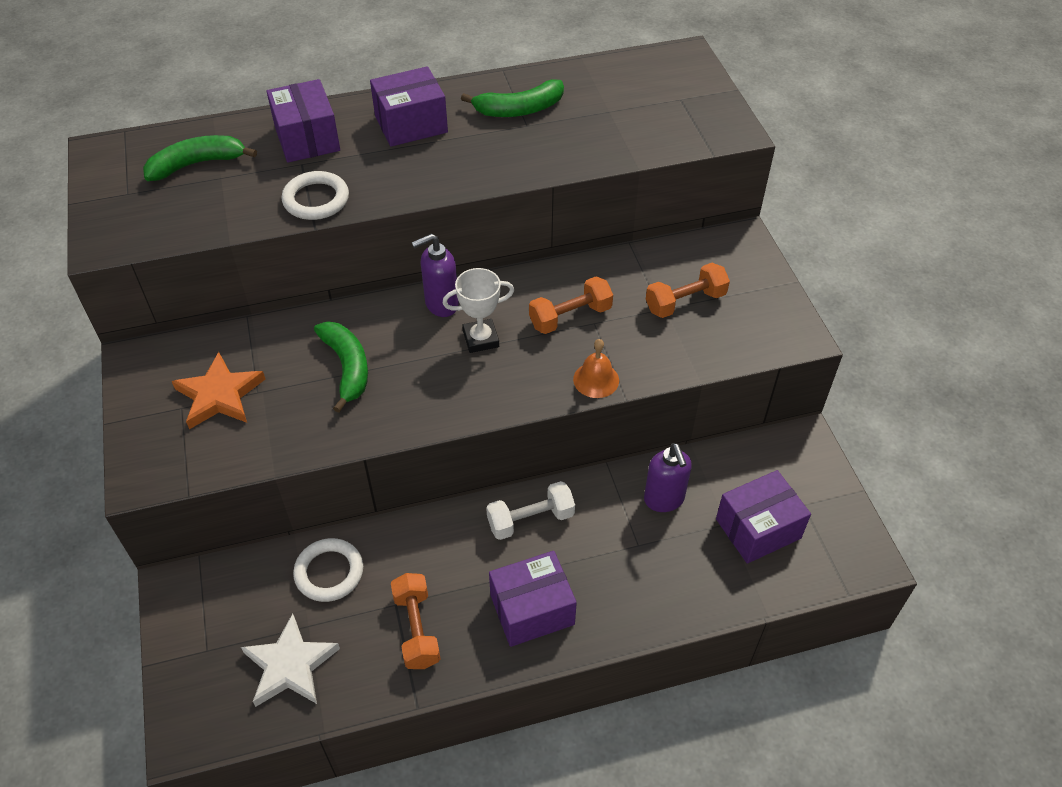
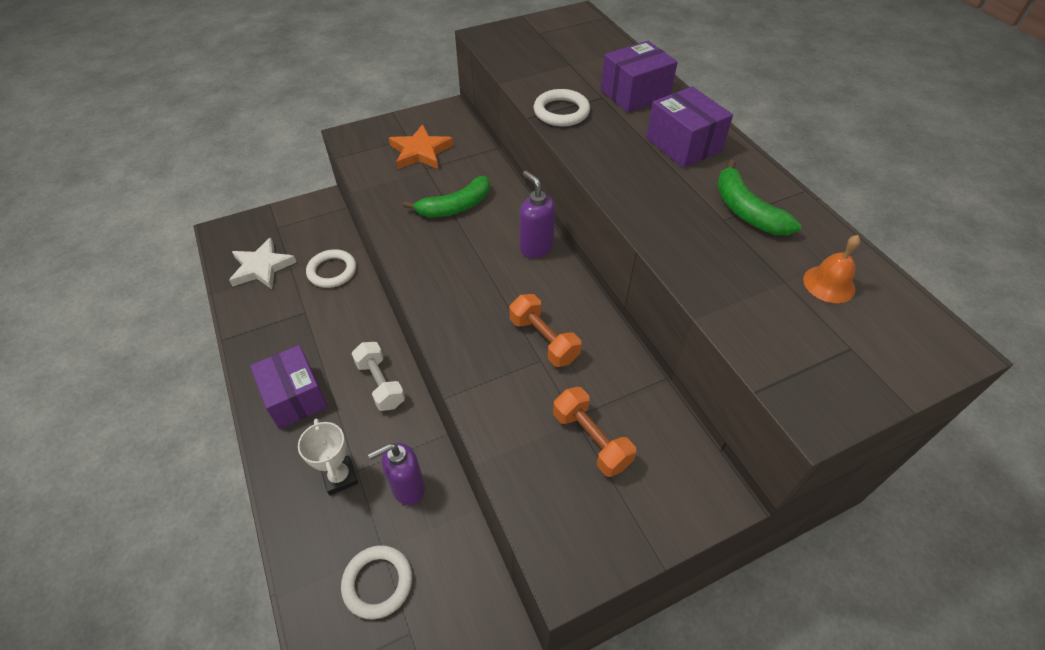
camera: 80 degrees right, 0 degrees up
green banana [143,135,257,181] -> none
orange dumbbell [391,573,441,669] -> none
white trophy [443,268,514,353] -> white trophy moved to [298,419,358,495]
orange bell [573,339,619,398] -> orange bell moved to [803,235,861,303]
purple box [716,470,811,564] -> white ring [341,545,412,620]

